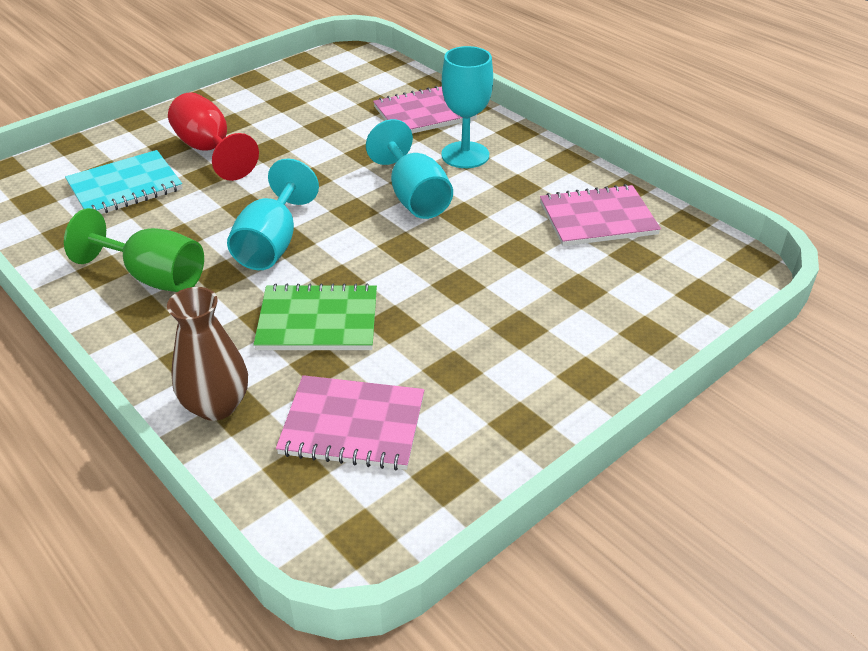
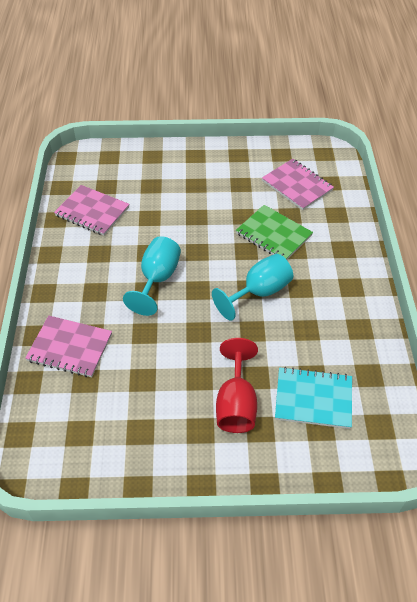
camera: 140 degrees left, 10 degrees up
green goblet [64,208,204,292] -> none
brown vase [167,287,248,421] -> none
turquoise goblet [441,46,493,168] -> none

